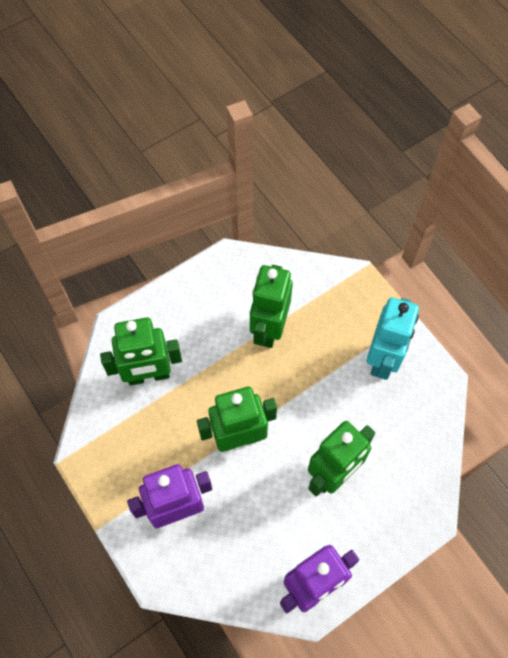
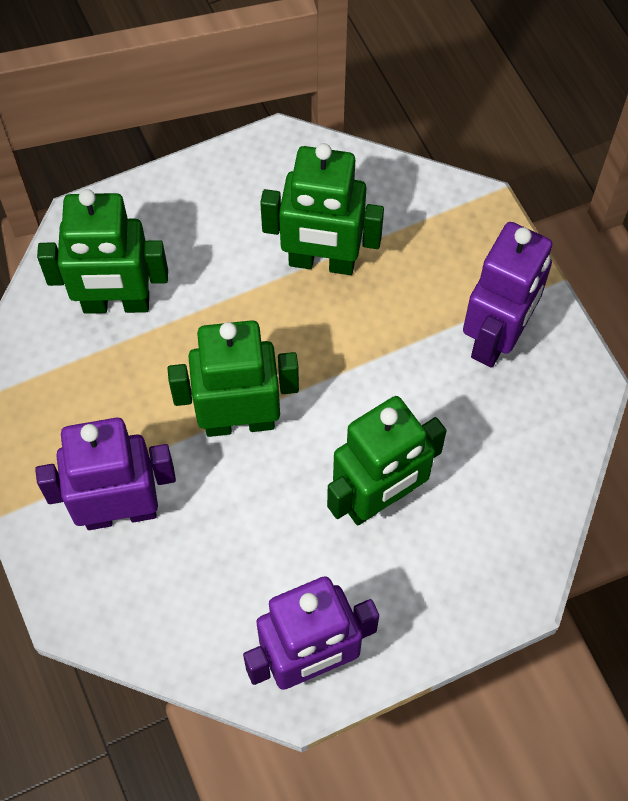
camera: 10 degrees right, 0 degrees up
green robot [250,265,293,348] -> green robot turned 105 degrees counterclockwise [260,143,384,275]
turquoise robot [367,297,419,380] -> purple robot [463,222,552,368]

